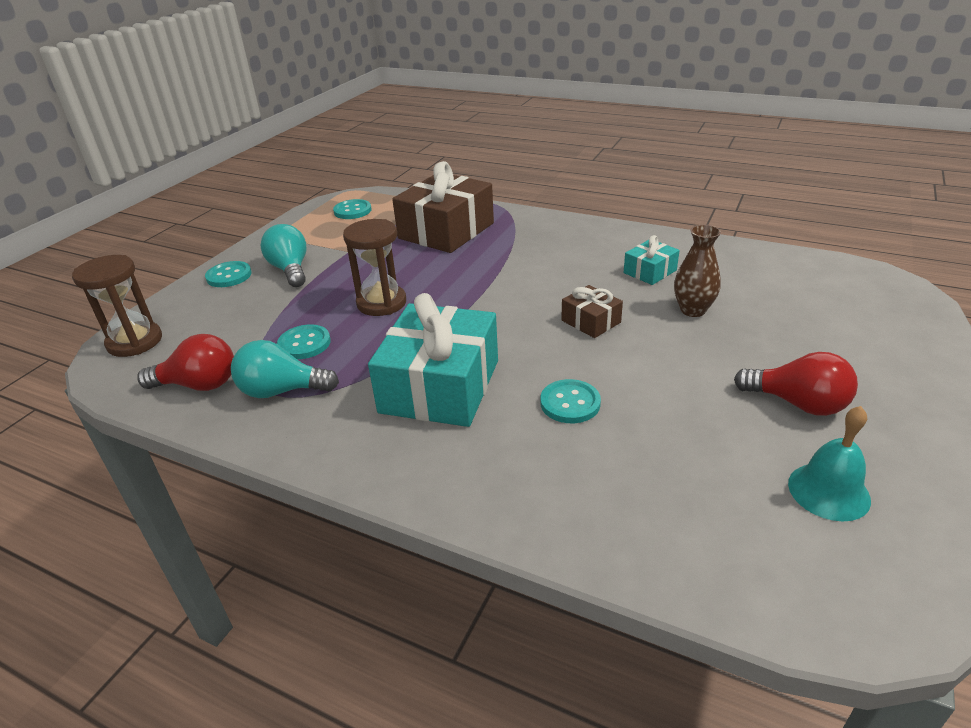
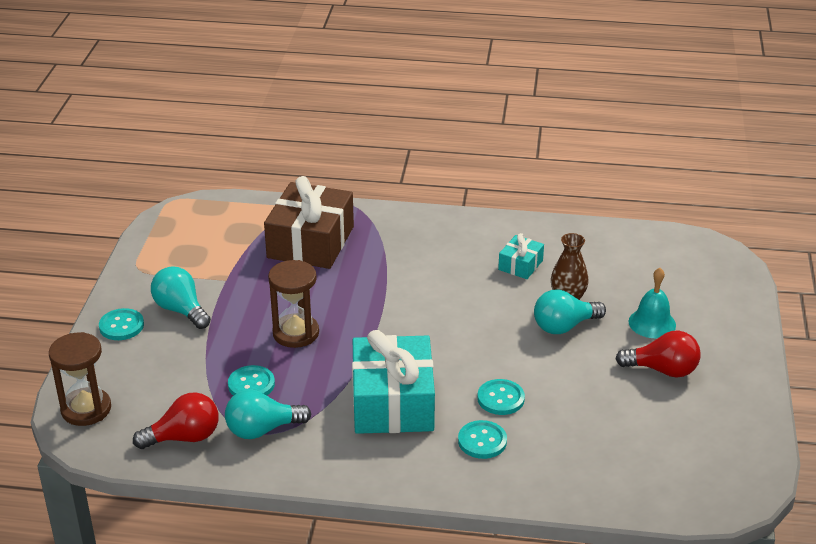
camera: 20 degrees left, 0 degrees up
turquoise button [333,199,372,219] -> turquoise button moved to [458,420,507,459]
brown gift [561,285,623,338] -> none
turquoise bell [788,406,871,521] -> turquoise bell moved to [629,268,676,338]
none -> turquoise light bulb [534,289,606,334]

